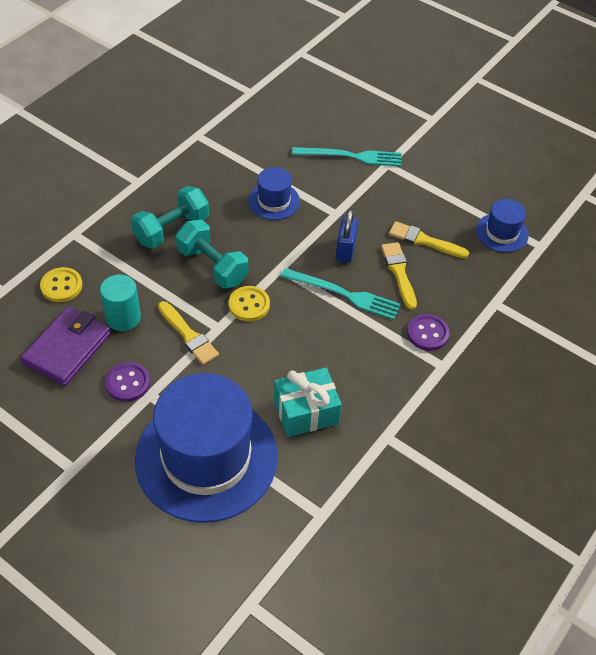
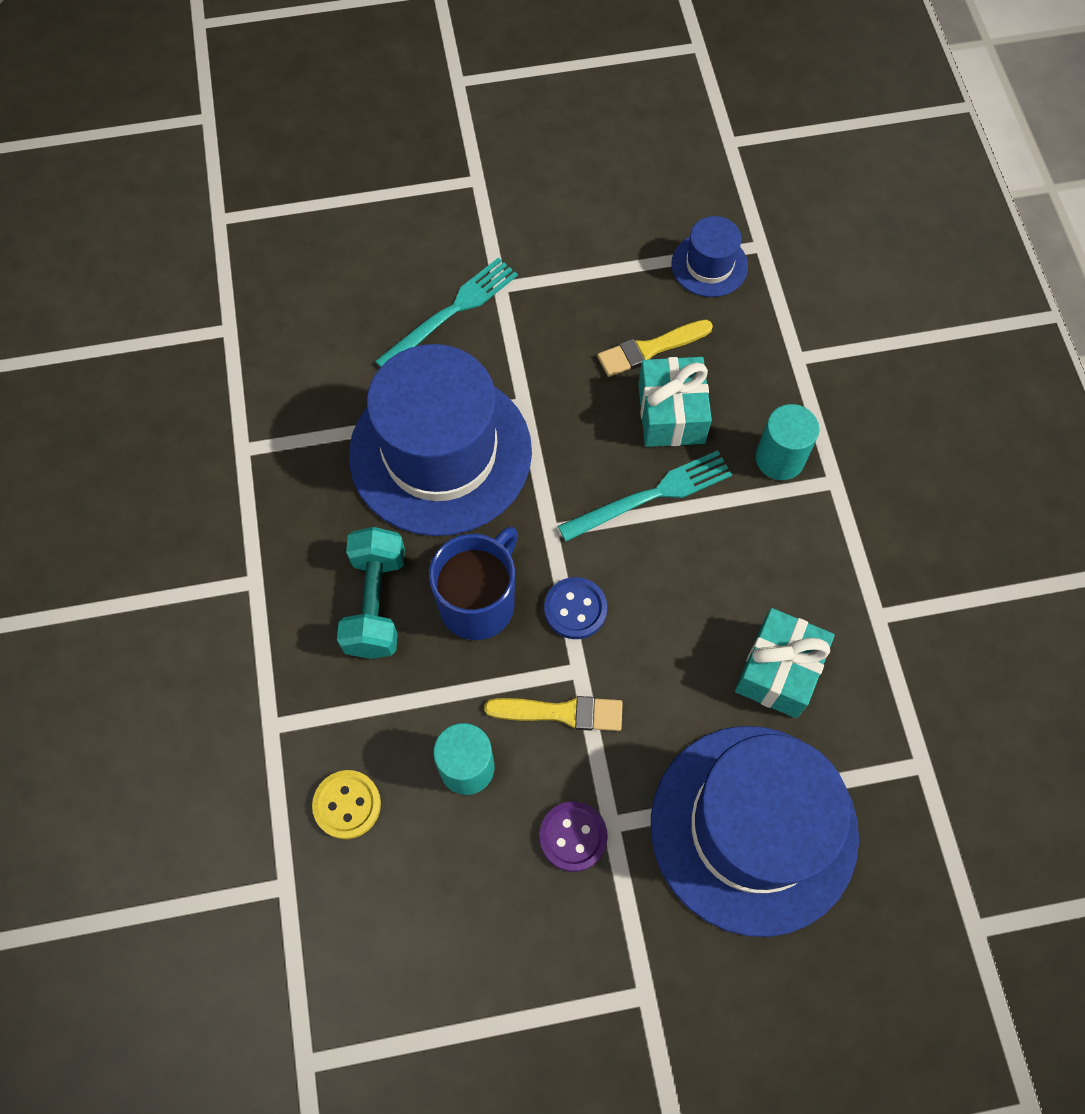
camera: 45 degrees left, 15 degrees up
purple wallet [21,307,111,386] -> none
turquoise dumbbell [176,220,249,289] -> blue mug [429,527,518,640]
yellow button [229,286,270,321] -> blue button [544,577,607,639]
blue hat [248,167,300,220] -> blue hat [349,344,532,536], size x2.23
blue padlock [336,209,358,263] -> none
yellow brush [381,242,417,310] -> turquoise gift [638,357,712,447]
purple button [407,314,450,351] -> turquoise cylinder [756,404,819,480]

